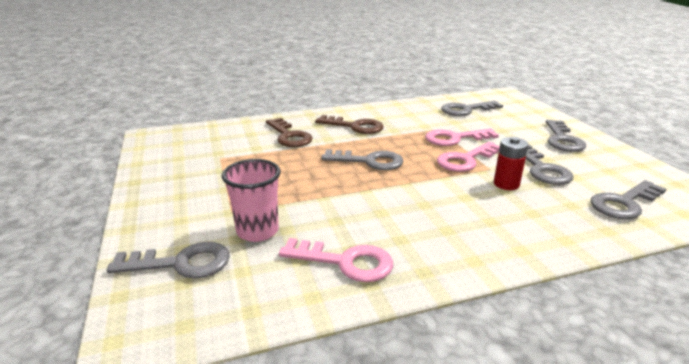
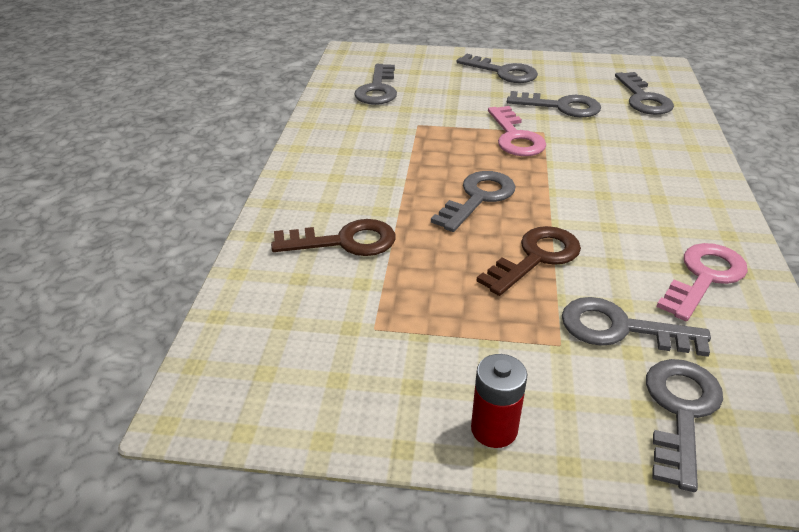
camera: 65 degrees left, 10 degrees up
pink cup [222,159,281,242] -> grey key [562,297,711,357]
brown key [315,115,384,134] -> brown key moved to [476,226,581,296]
pink key [425,128,499,146] -> none
red battery [494,137,528,190] -> red battery moved to [471,354,527,448]

